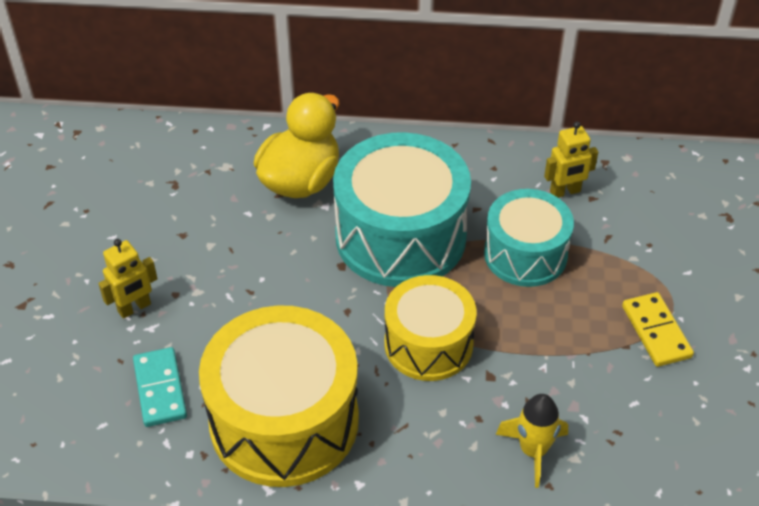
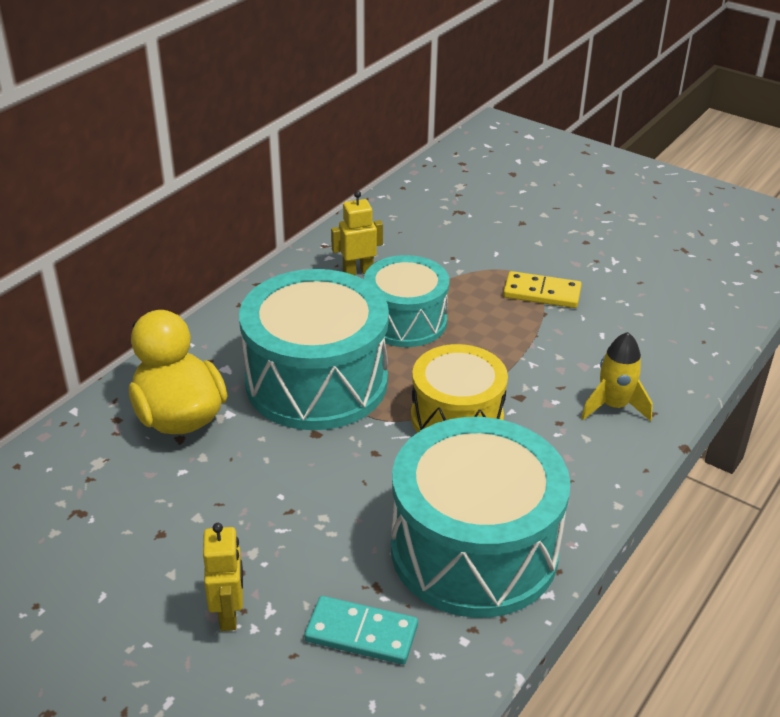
camera: 60 degrees left, 10 degrees down
yellow drum [199,305,359,487] -> turquoise drum [391,417,570,618]
yellow robot [544,121,598,198] -> yellow robot turned 120 degrees counterclockwise [331,191,383,275]

